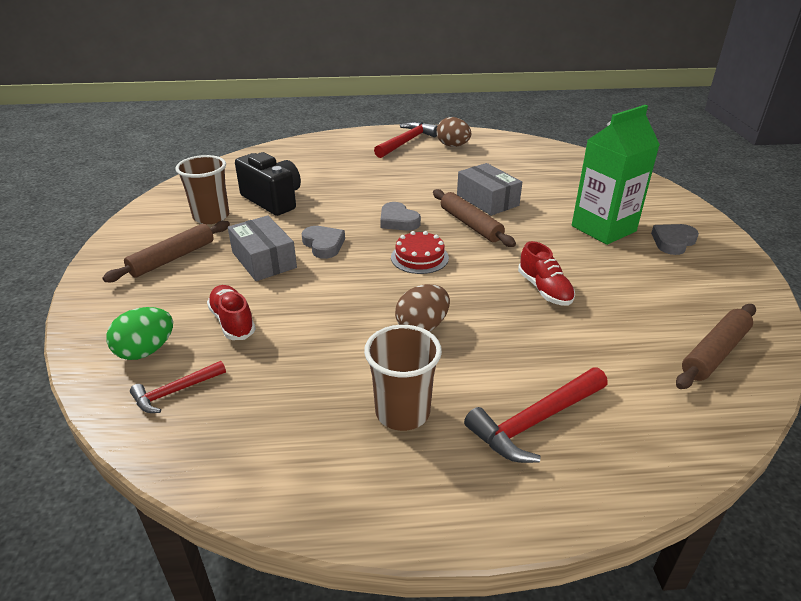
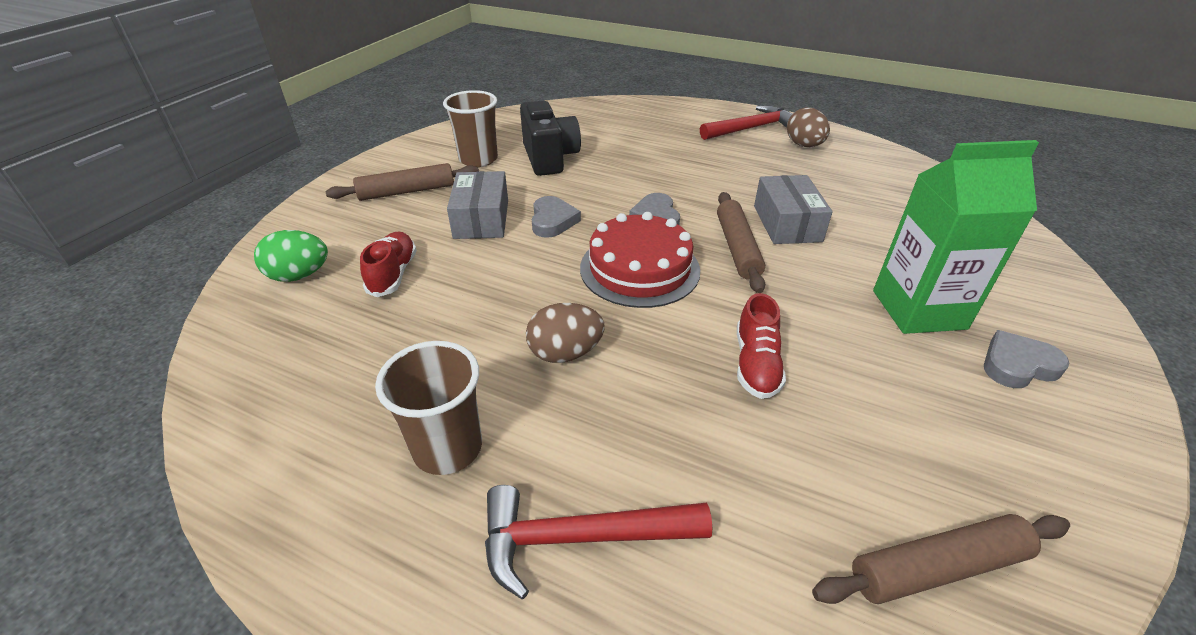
camera: 30 degrees right, 5 degrees up
red hammer [130,361,226,413] -> none
red cake [391,231,449,274] -> red cake [580,212,700,308], size x1.65

